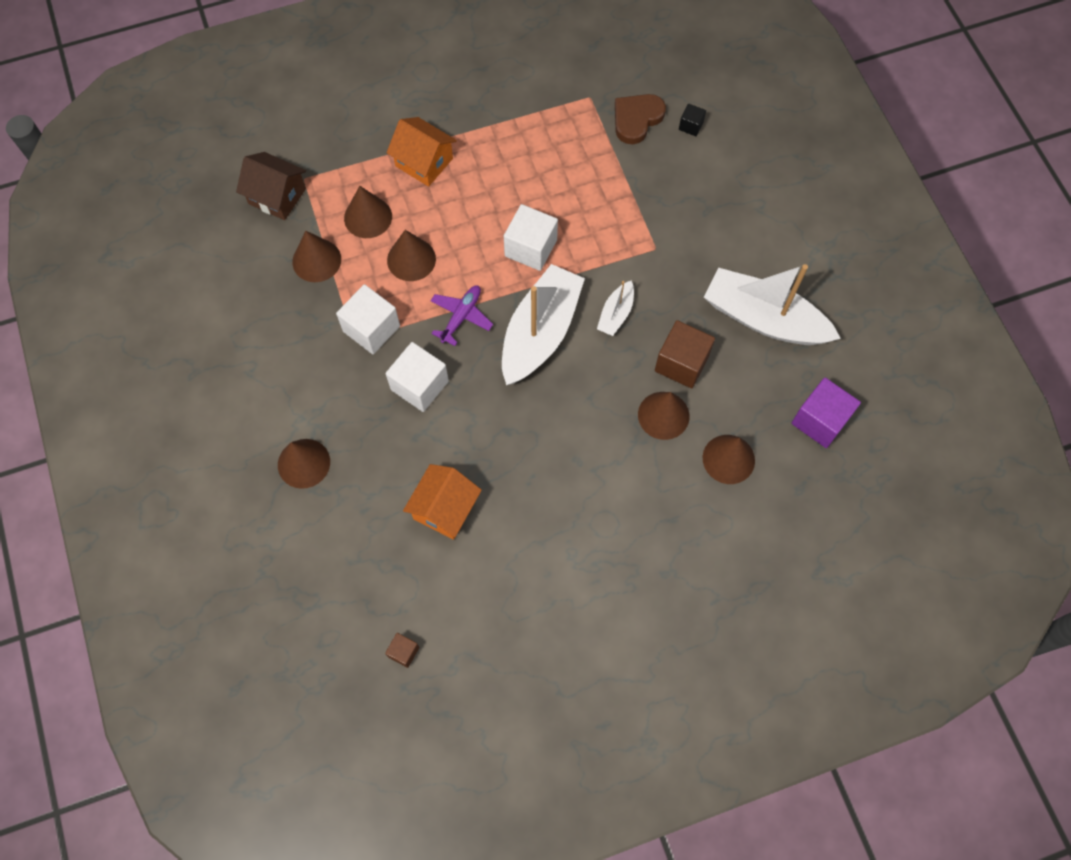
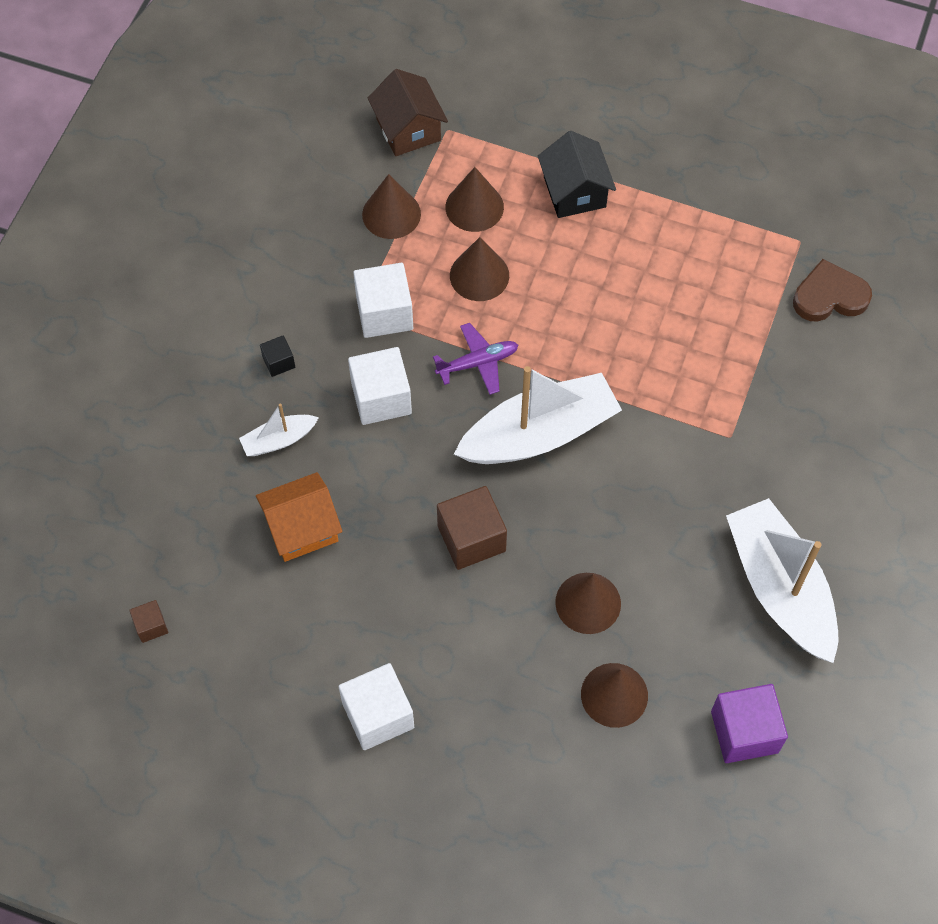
camera: 40 degrees right, 5 degrees down
brown cone [278,439,330,489] -> none
orange house [386,117,457,187] -> black house [538,131,616,218]
white cube [504,204,558,271] -> white cube moved to [338,663,414,750]
white boat [597,280,634,336] -> white boat moved to [239,403,319,456]
brown cube [655,320,715,388] -> brown cube moved to [437,486,507,570]
black cube [679,104,706,136] -> black cube moved to [260,335,295,377]

